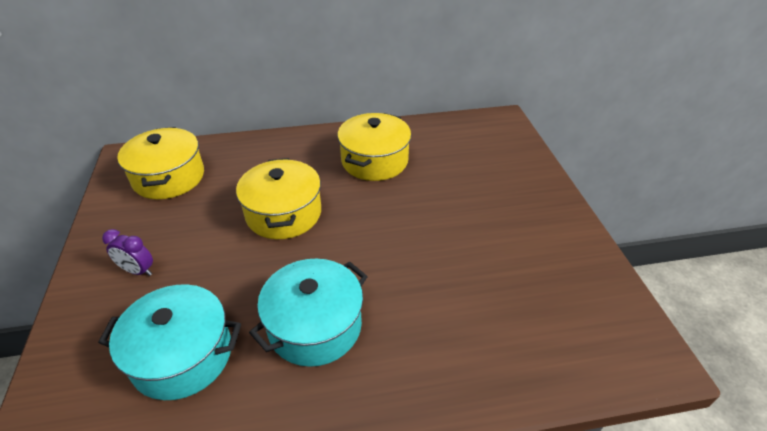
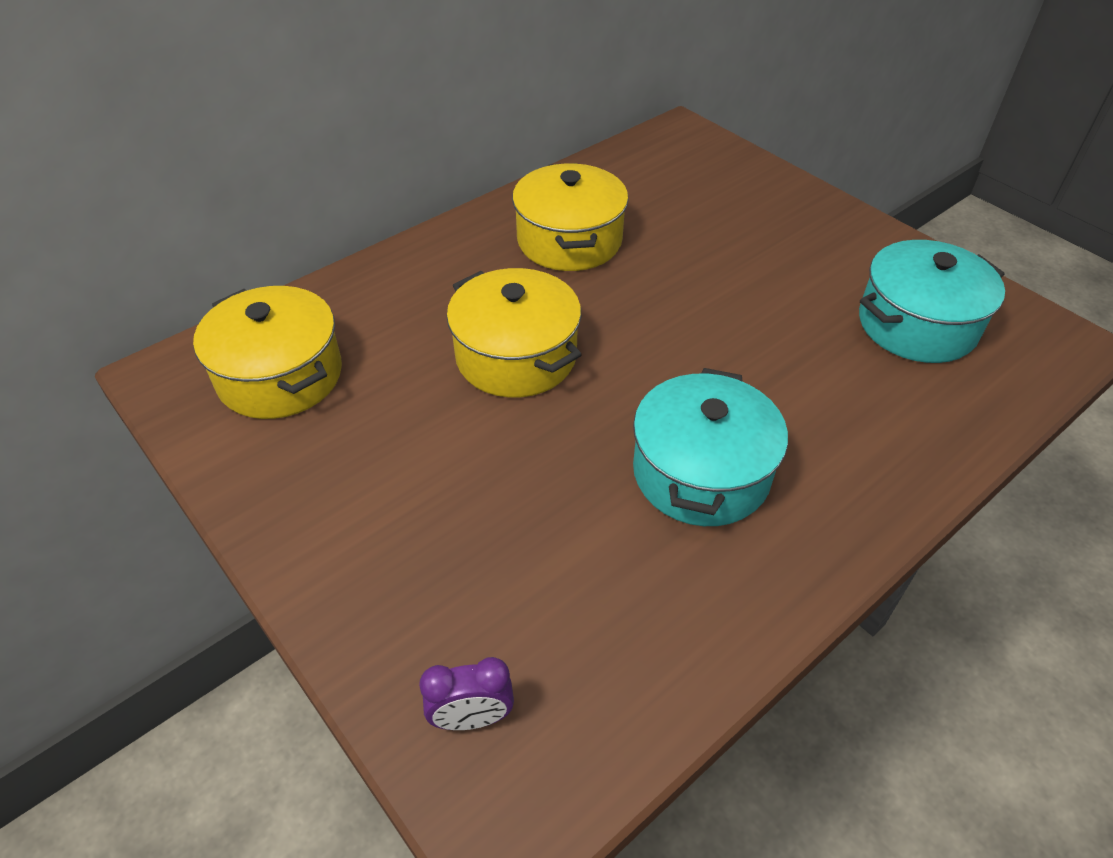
camera: 30 degrees left, 5 degrees up
turquoise pot [98,284,241,400] -> turquoise pot moved to [859,240,1005,363]
purple clock [102,229,153,276] -> purple clock moved to [419,657,514,730]

